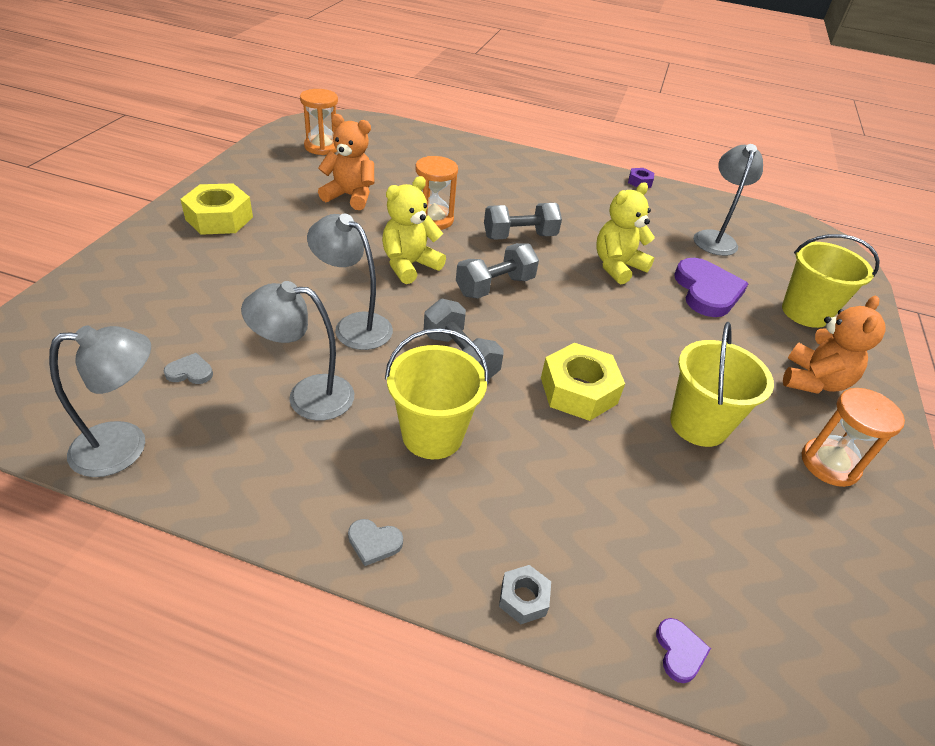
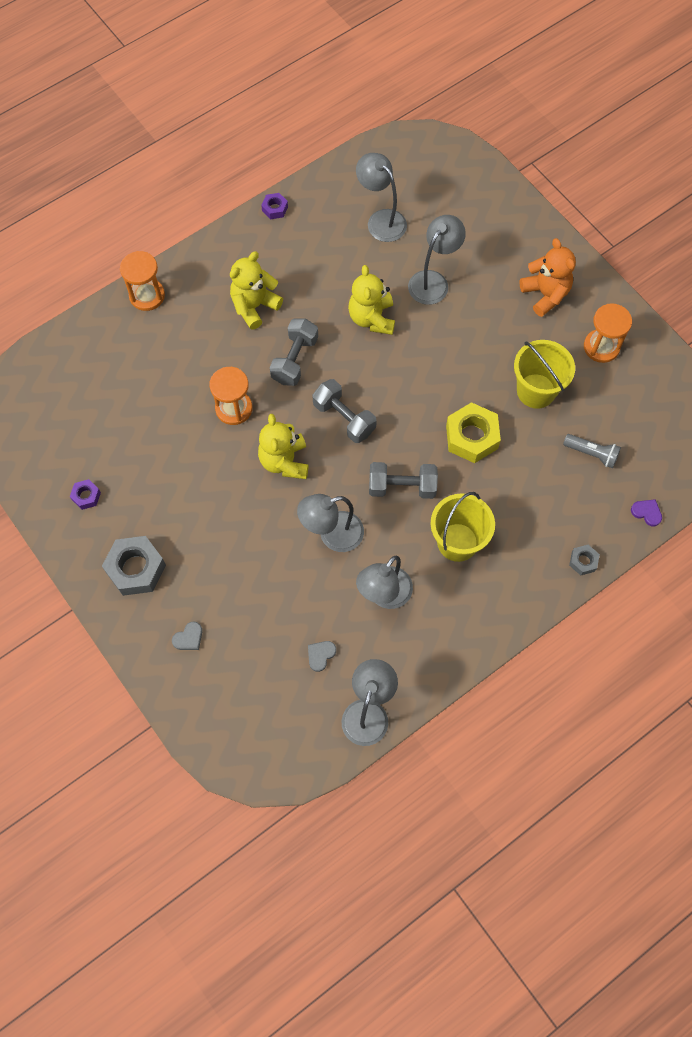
camera: 50 degrees left, 25 degrees up
yellow nut [180,183,253,235] -> grey nut [102,536,166,596]
orange hourglass [300,89,338,155] -> orange hourglass moved to [120,251,165,311]
orange teddy bear [318,114,374,210] -> none
grey heart [348,519,403,566] -> grey heart moved to [172,622,202,650]
grey dumbbell [456,243,539,298] -> grey dumbbell turned 45 degrees counterclockwise [312,379,377,443]
purple heart [674,258,749,317] -> grey lamp [408,215,466,305]
yellow bucket [782,234,880,328] -> none
none -> purple nut [70,479,101,510]
none -> yellow teddy bear [230,251,283,330]
none -> grey flashlight [563,434,621,468]

